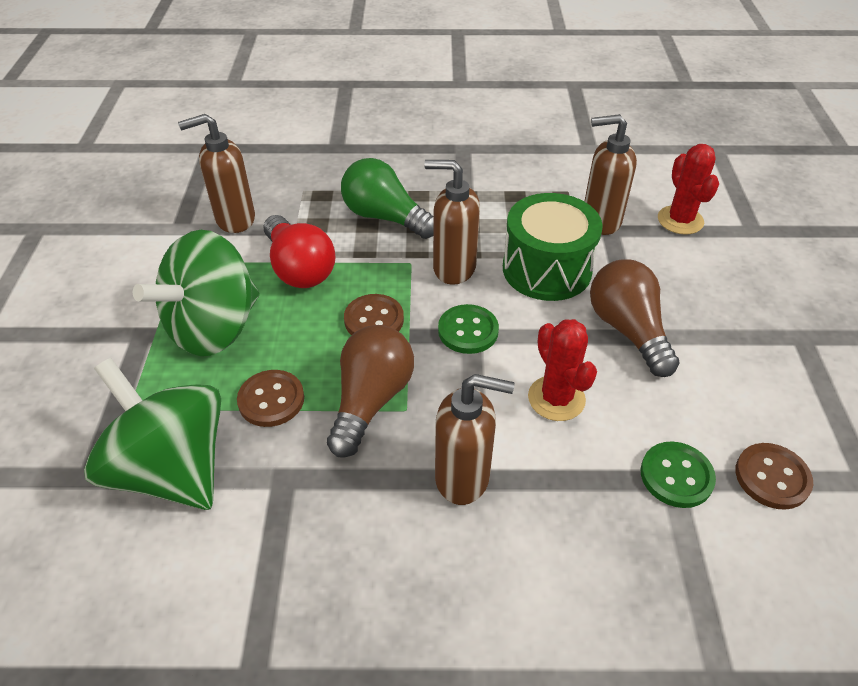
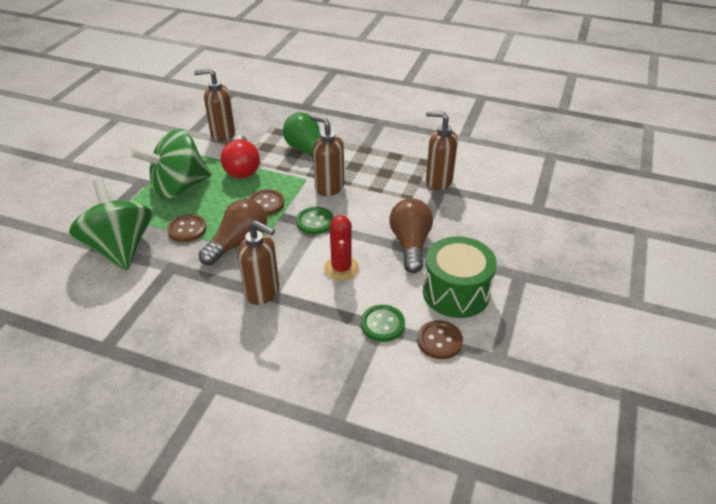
camera: 20 degrees right, 5 degrees down
green drum [503,193,603,301] -> green drum moved to [423,236,497,318]
red cactus [658,144,719,235] -> none

